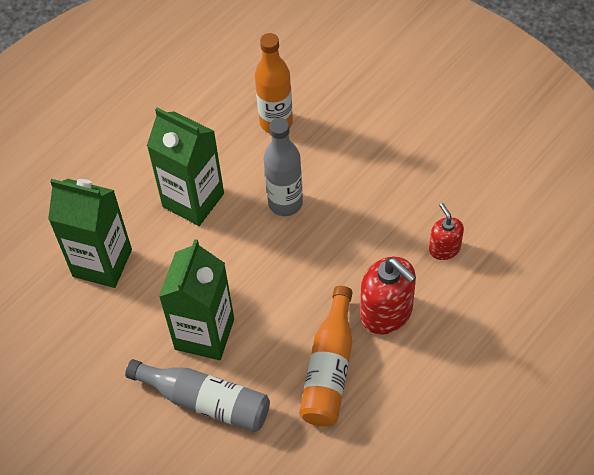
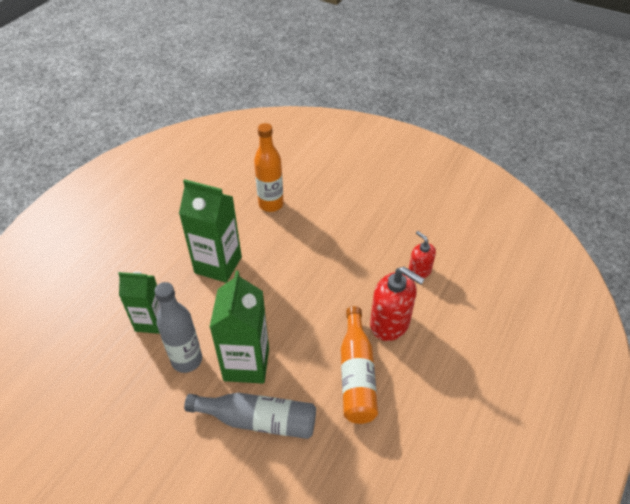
camera: 15 degrees left, 10 degrees down
green carton [48,179,132,288] -> green carton [118,272,160,334], size x0.66
grey bottle [264,118,303,216] -> grey bottle moved to [154,282,202,373]

